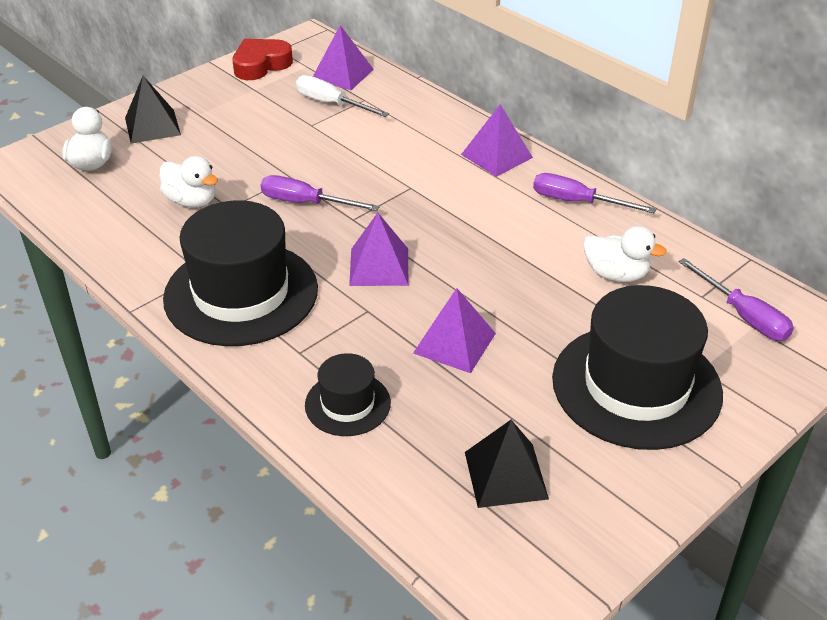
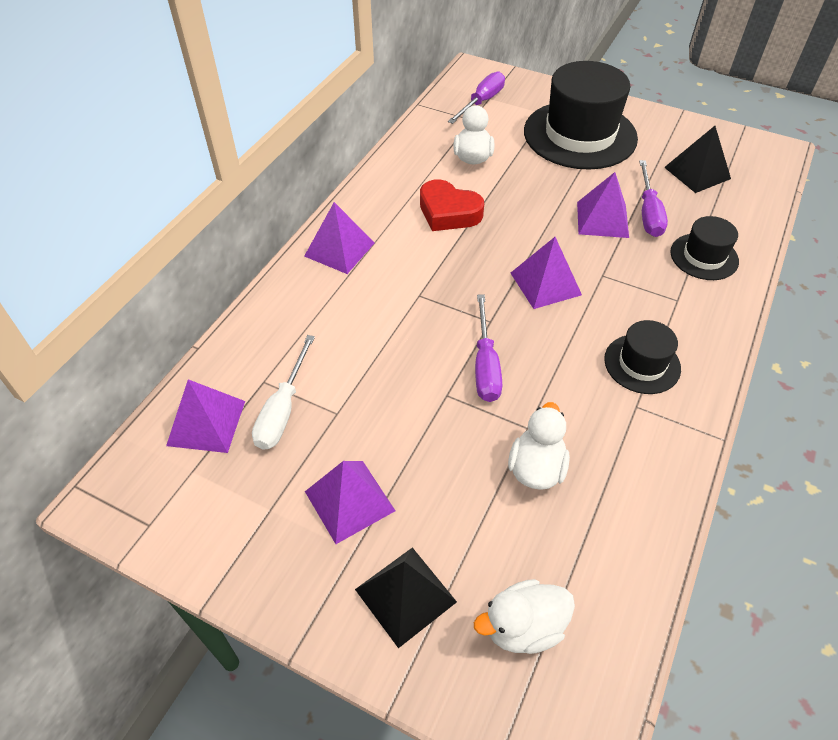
camera: 110 degrees left, 10 degrees up
black hat [163,200,318,346] -> black hat [604,320,681,394], size x0.50
red heart [232,39,293,80] -> red heart moved to [420,179,484,231]
purple screwdriver [533,173,656,214] -> purple screwdriver moved to [639,160,668,237]
none -> purple pyramid [305,461,395,544]

